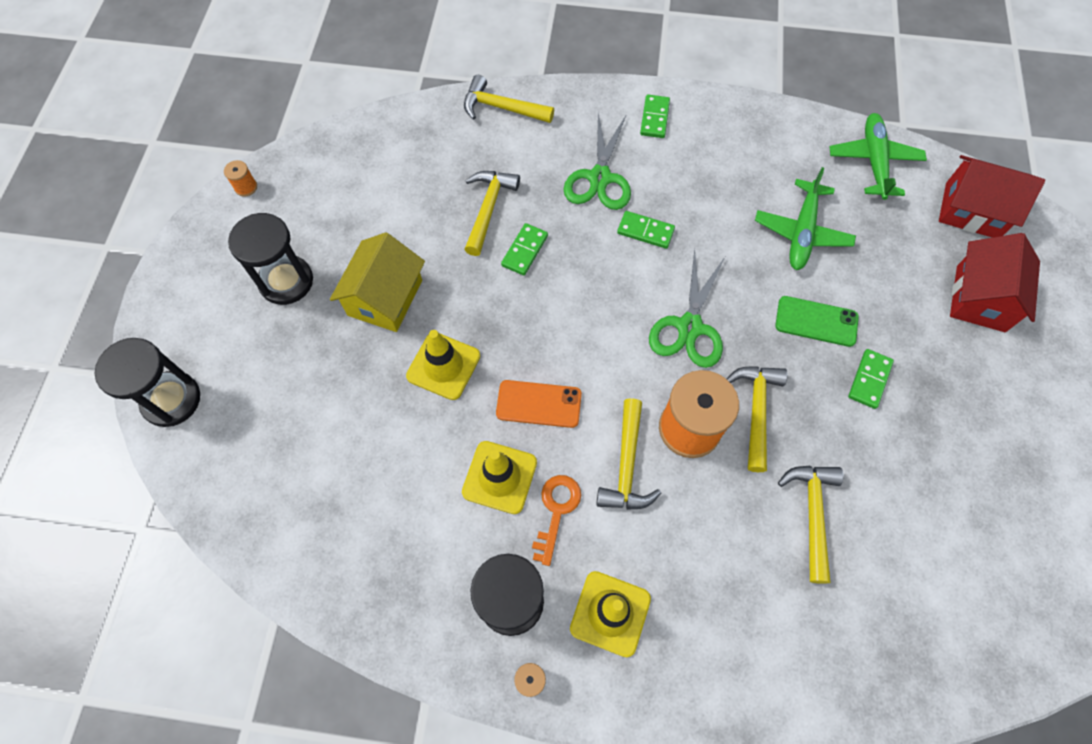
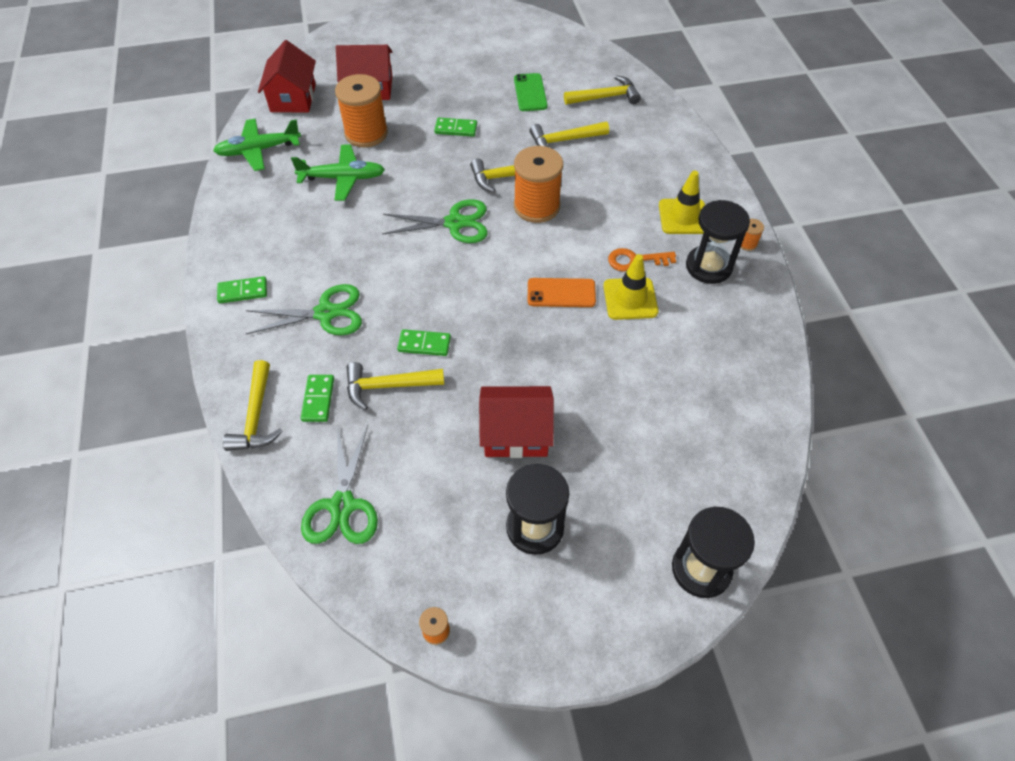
camera: 110 degrees left, 10 degrees down
yellow house [330,232,425,332] -> red house [479,386,554,458]
yellow traffic cone [406,330,481,400] -> none
orange phone [496,380,582,428] -> orange phone turned 75 degrees counterclockwise [528,278,596,307]
yellow hammer [596,398,661,510] -> yellow hammer moved to [564,75,641,105]
green domino [617,211,675,249] -> green domino moved to [301,375,334,422]
green phone [775,296,859,347] -> green phone moved to [514,73,548,111]
none -> green scissors [301,425,378,544]
none -> orange spool [335,74,388,148]

